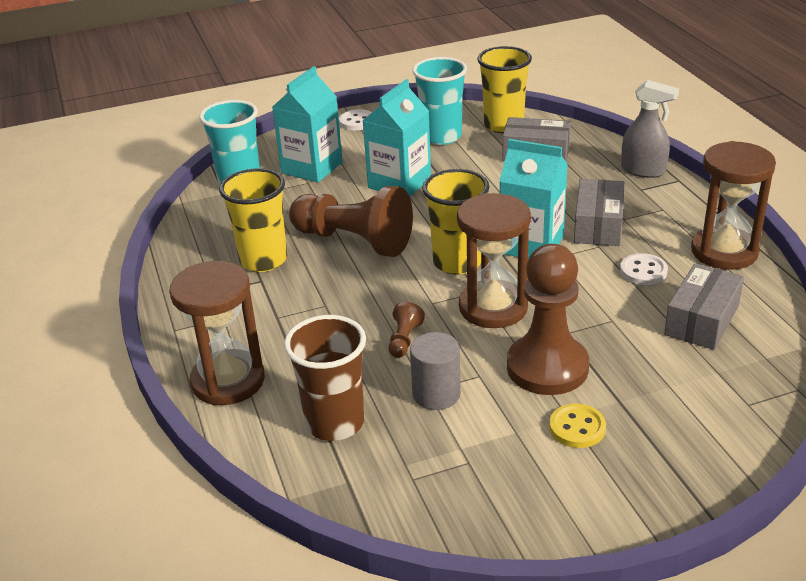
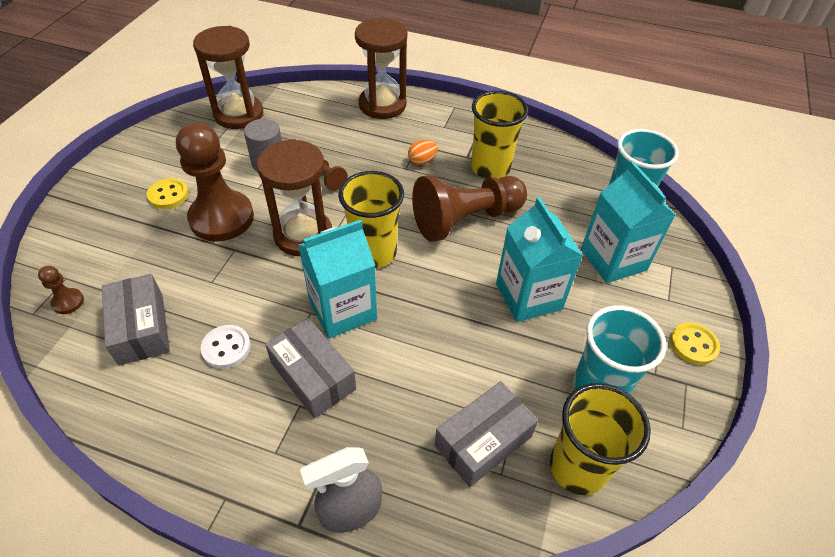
camera: 125 degrees right, 15 degrees up
brown cup [284,315,366,441] -> none
white button [339,109,372,130] -> yellow button [670,322,720,365]
brown hourglass [691,141,776,270] -> brown hourglass moved to [193,26,263,129]
none -> brown pawn [38,266,84,314]
none -> orange egg [408,140,438,165]

